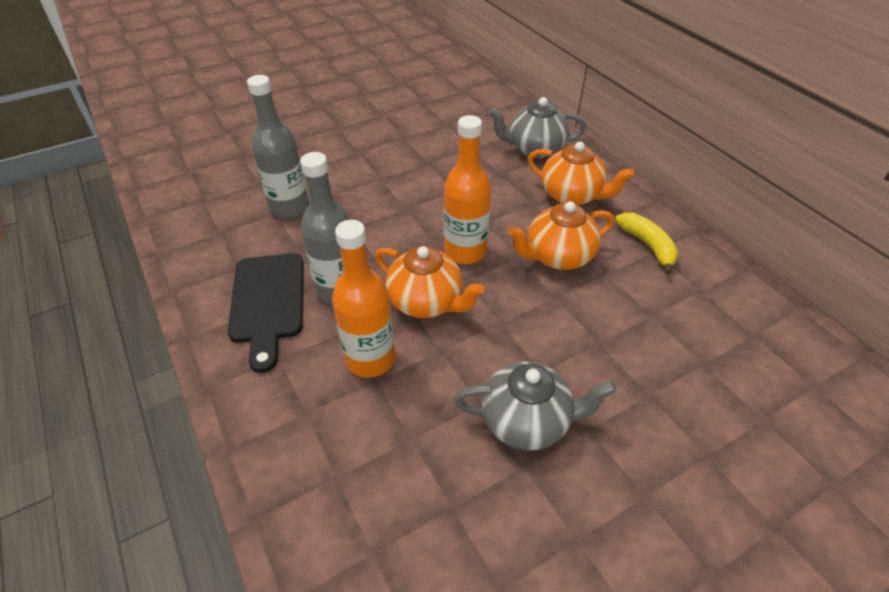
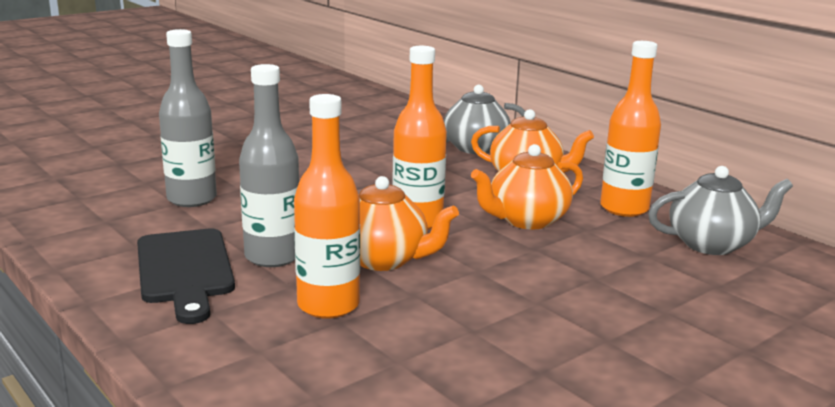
camera: 10 degrees left, 25 degrees down
grey teapot [454,361,616,450] -> grey teapot moved to [648,166,793,255]
yellow banana [615,212,678,275] -> orange bottle [600,41,661,217]

